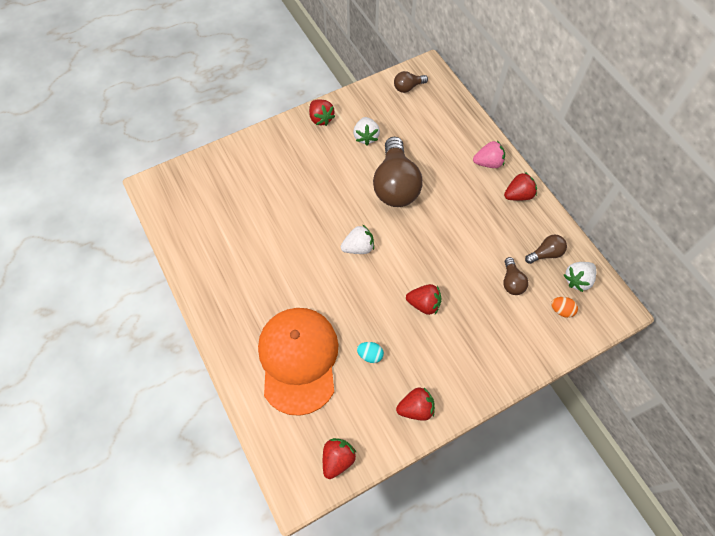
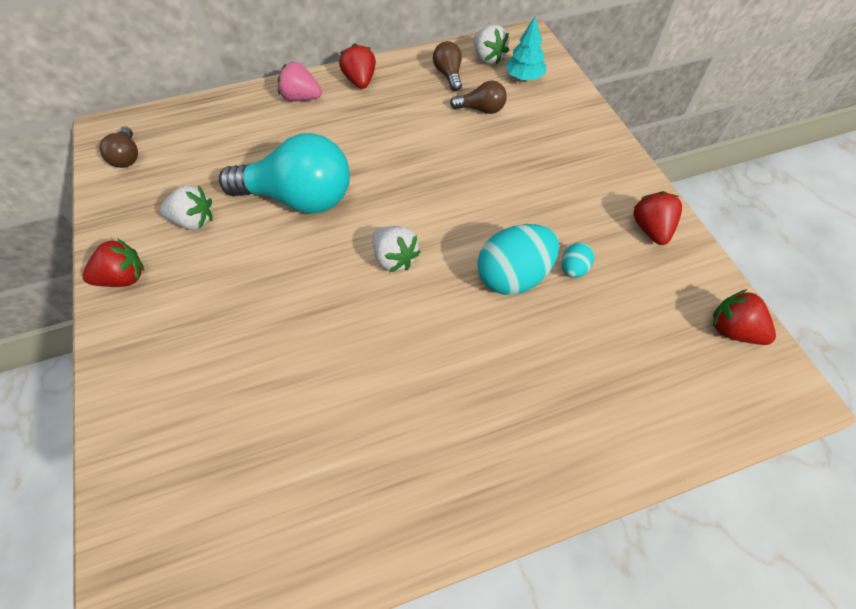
camera: 80 degrees left, 5 degrees down
orange cap [258,308,338,416] -> none
white strawberry [341,225,374,254] -> white strawberry turned 150 degrees clockwise [372,226,421,273]
brown light bulb [373,137,423,207] -> turquoise light bulb [219,133,350,214]
red strawberry [406,284,441,315] -> none
pink strawberry [473,141,505,168] -> pink strawberry turned 75 degrees counterclockwise [278,62,322,101]
orange egg [551,297,578,318] -> turquoise tree [505,17,546,80]
none -> turquoise egg [477,224,559,295]

